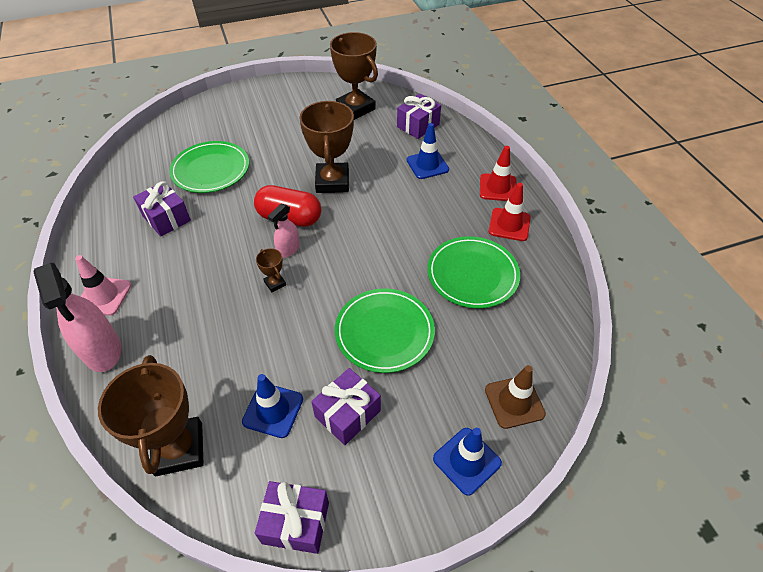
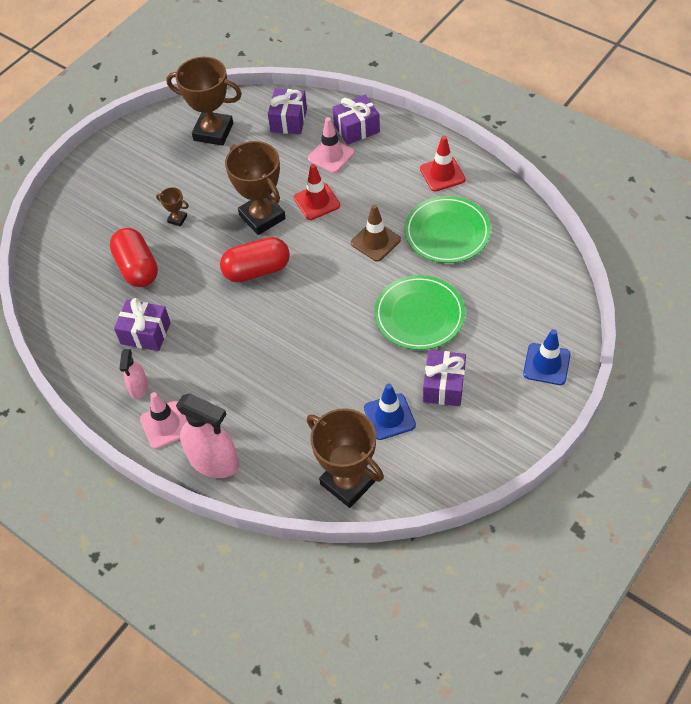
camera: 30 degrees left, 5 degrees up
green plate [169,141,249,193] -> red capsule [110,228,158,287]
purple gift [255,481,329,554] -> purple gift moved to [333,95,380,145]
brown trophy [256,248,286,292] -> brown trophy moved to [156,187,189,226]
pink spray bottle [268,204,300,258] -> pink spray bottle moved to [119,349,148,399]
blue traffic cone [407,123,449,179] -> pink traffic cone [308,117,354,173]
red traffic cone [480,146,517,201] -> red traffic cone moved to [294,164,340,220]
brown traffic cone [485,365,546,429] -> brown traffic cone moved to [351,204,401,262]

